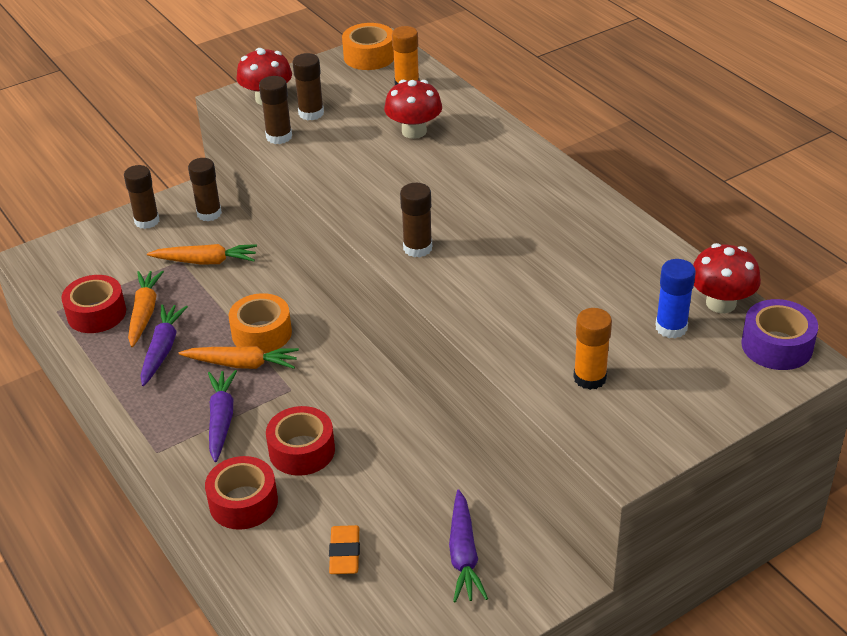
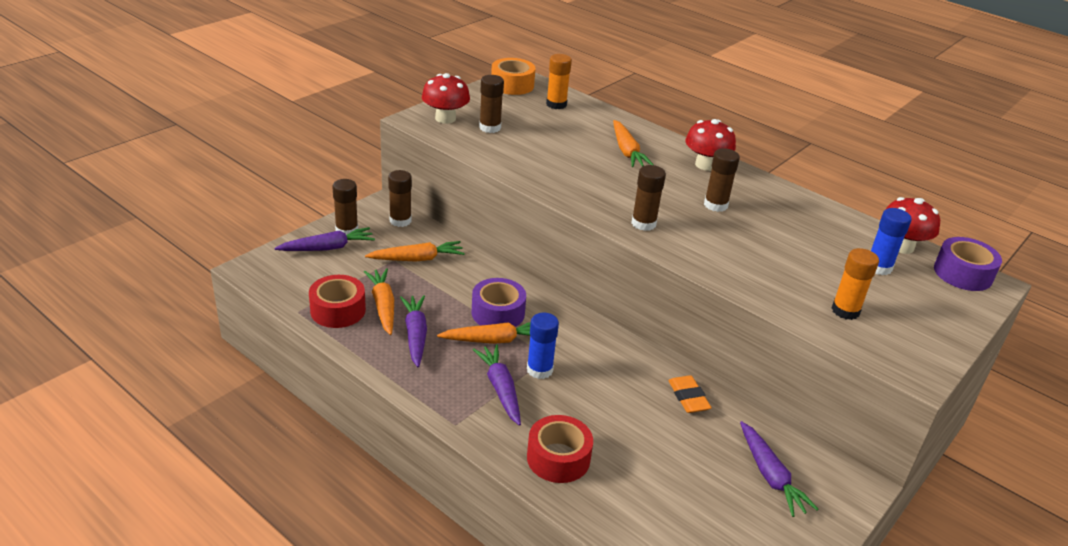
camera: 20 degrees left, 5 degrees down
orange tape [229,293,292,353] -> purple tape [471,278,526,327]
brown glue stick [259,76,292,144] -> brown glue stick moved to [704,148,740,212]
red tape [266,406,335,476] -> none
orange eraser [329,525,360,574] -> orange eraser moved to [668,375,711,413]
red mushroom [384,80,442,139] -> red mushroom moved to [685,119,736,171]
none -> purple carrot [275,227,375,251]
none -> blue glue stick [527,313,559,379]
none -> orange carrot [613,120,654,167]

